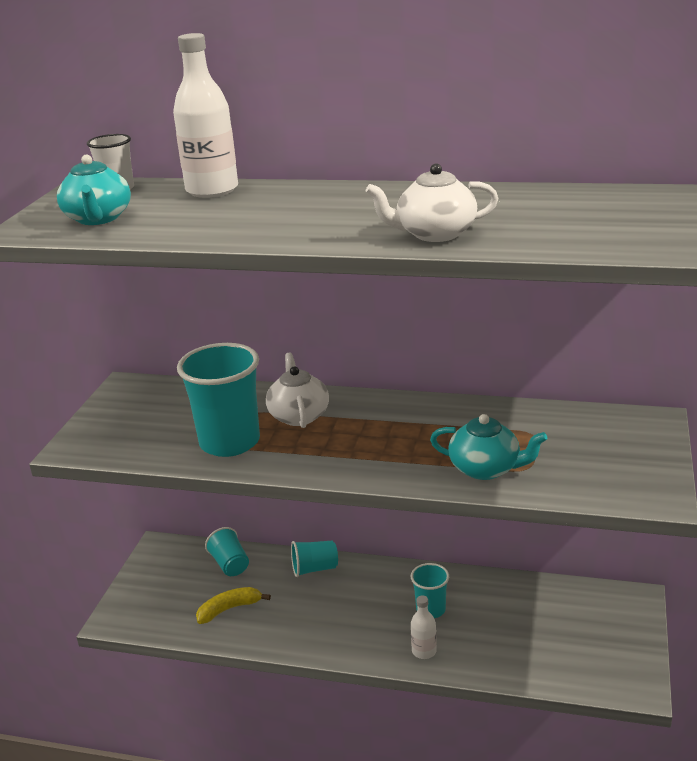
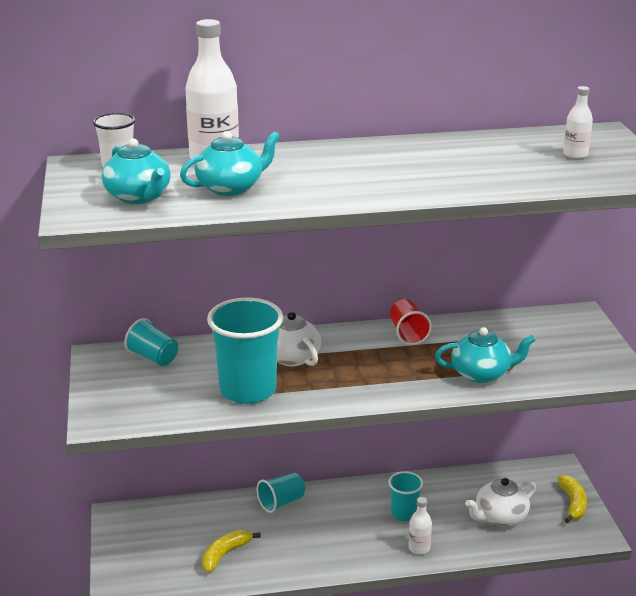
camera: 25 degrees left, 0 degrees up
turquoise cup [205,527,249,576] -> turquoise cup moved to [124,318,178,366]
white teapot [366,163,498,242] -> white teapot moved to [465,478,536,526]
none -> turquoise teapot [180,131,280,196]
none -> red cup [390,299,432,345]
none -> yellow banana [557,475,587,523]
none -> white bottle [563,86,593,159]

